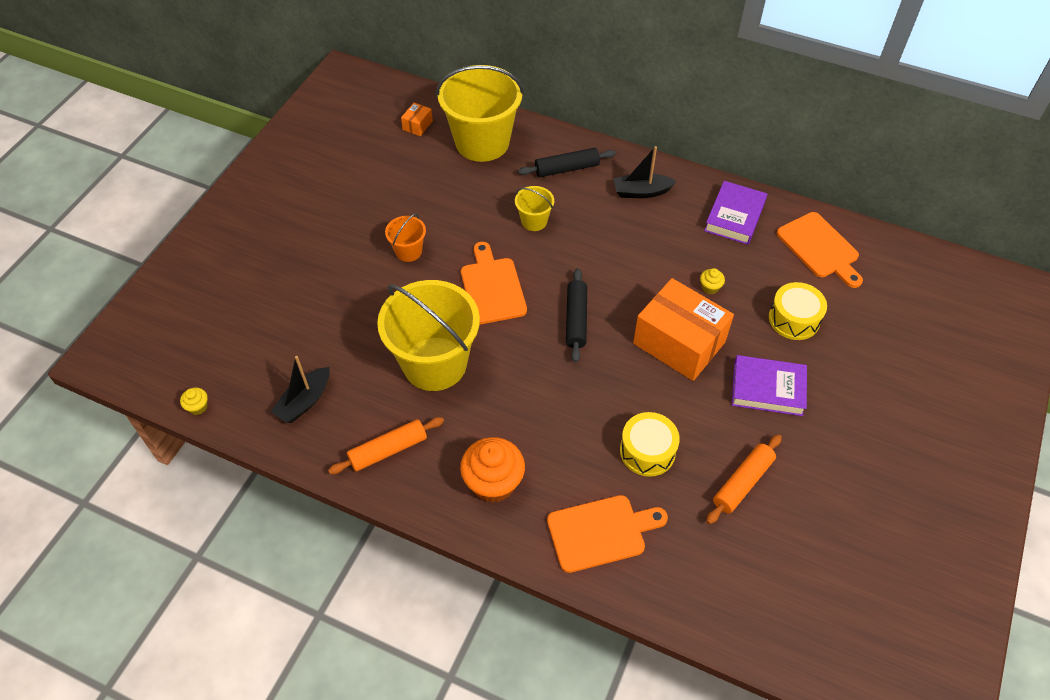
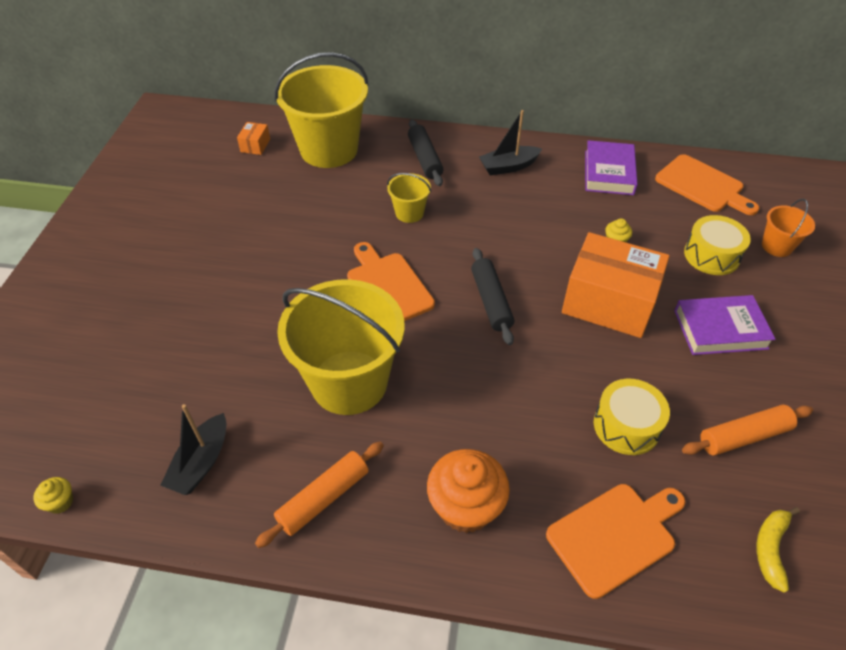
camera: 15 degrees left, 5 degrees down
orange bucket [385,213,426,262] -> orange bucket moved to [762,199,815,257]
black rolling pin [518,148,616,177] -> black rolling pin turned 75 degrees counterclockwise [408,119,443,186]
orange rolling pin [706,434,782,524] -> orange rolling pin turned 45 degrees clockwise [682,405,813,456]
none -> yellow banana [756,507,800,593]

